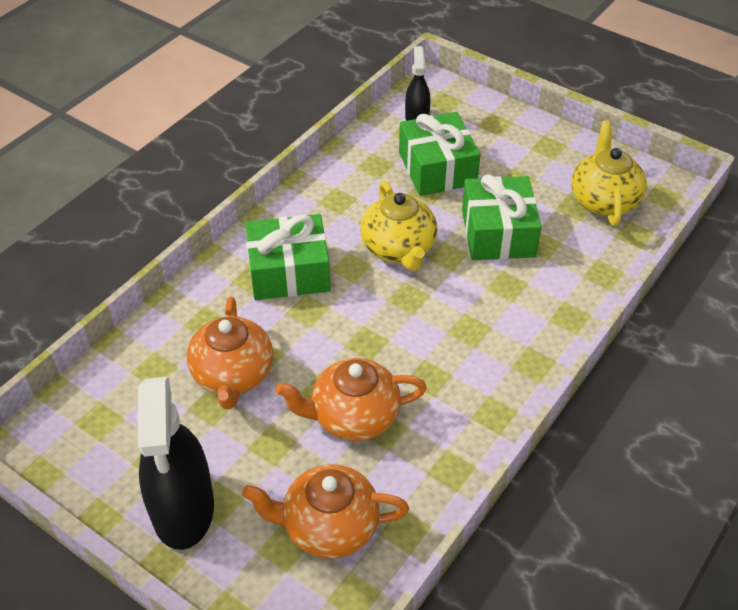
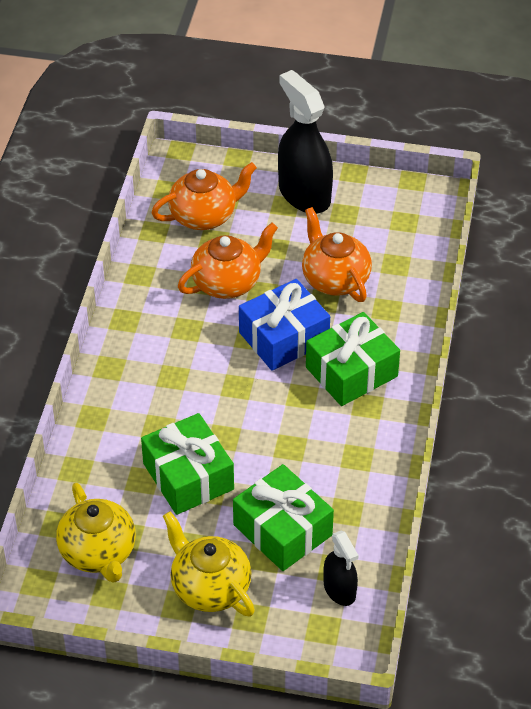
camera: 155 degrees right, 0 degrees up
yellow teapot [360,181,437,271] -> yellow teapot moved to [163,511,255,617]
none -> blue gift [239,279,330,371]

